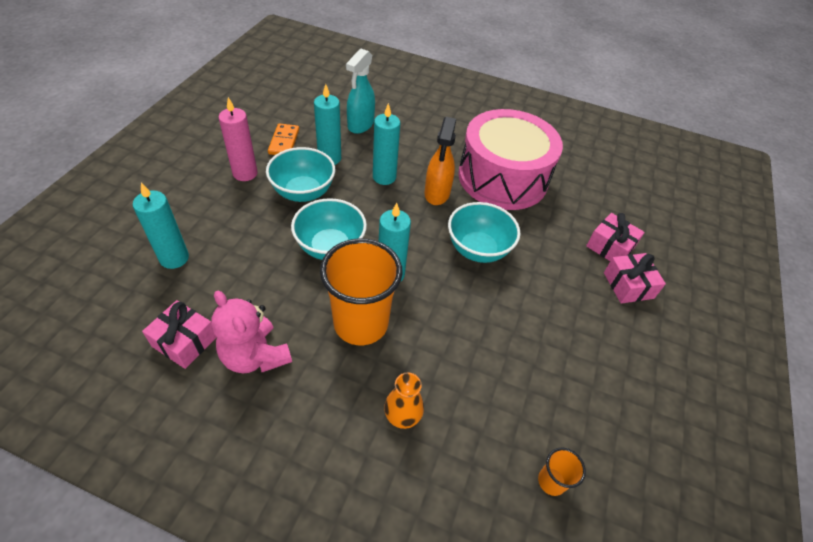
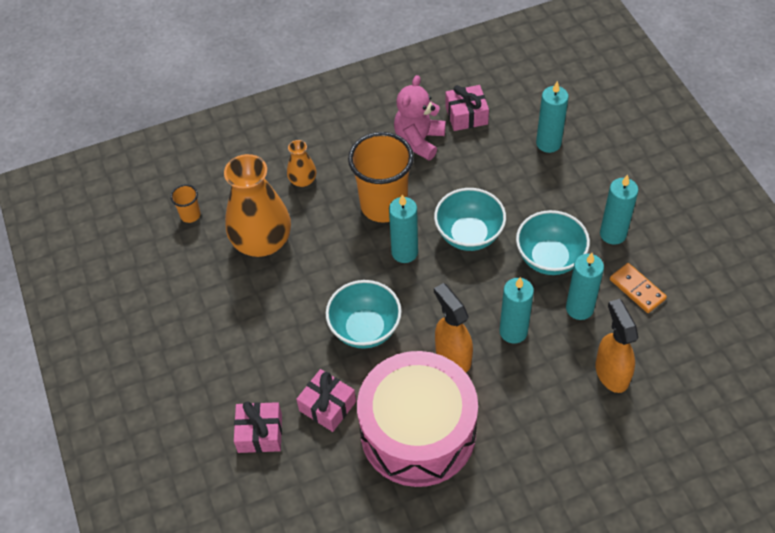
camera: 145 degrees right, 5 degrees up
pink teddy bear [211,291,292,374] -> pink teddy bear turned 75 degrees counterclockwise [394,75,446,160]
pink candle [219,97,258,181] -> turquoise candle [600,175,638,245]
turquoise spray bottle [346,49,375,134] -> orange spray bottle [595,299,638,393]
pink gift [604,253,666,304] -> pink gift moved to [296,369,356,432]
none -> orange vase [224,154,291,257]

